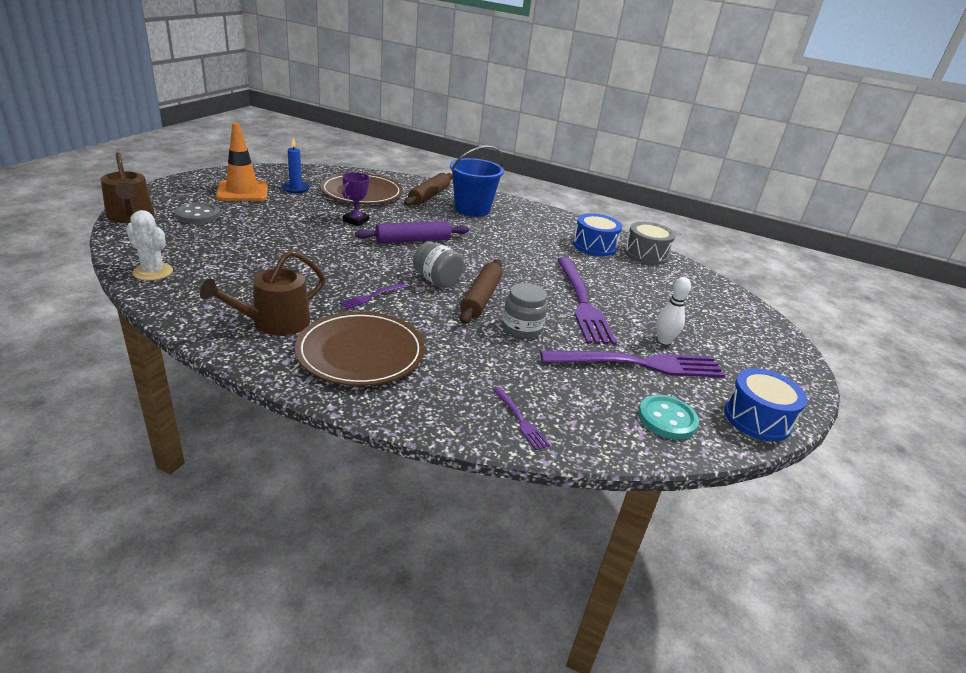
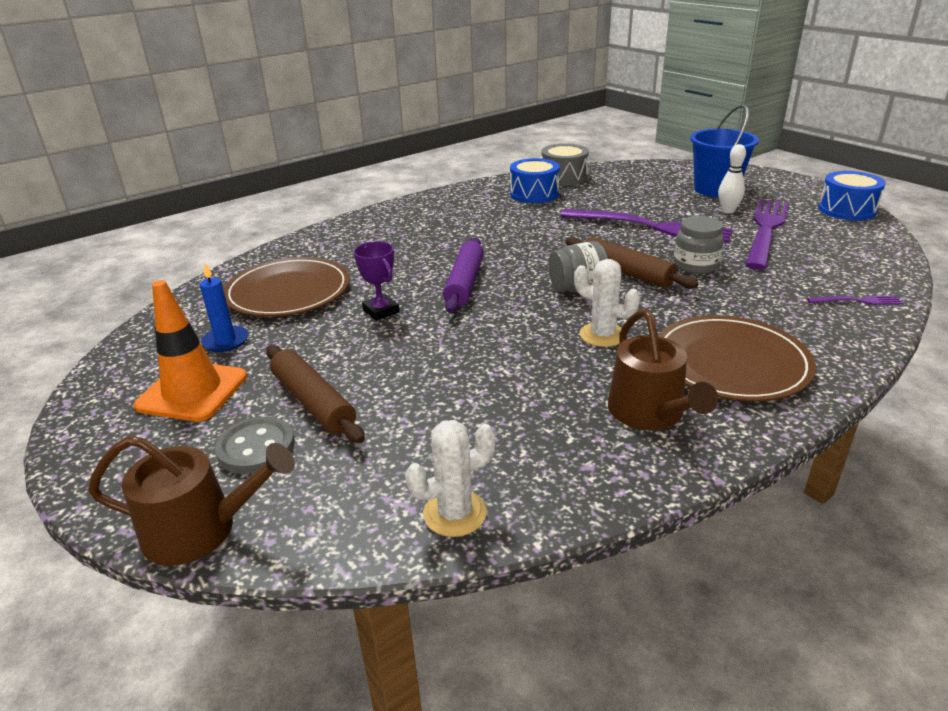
camera: 55 degrees left, 0 degrees up
purple fork [340,283,406,309] -> white cactus [574,259,640,347]
brown rolling pin [404,173,453,206] -> brown rolling pin moved to [266,345,365,443]
blue bucket [450,146,504,217] -> blue bucket moved to [690,104,759,197]
turquoise button [638,395,699,440] -> none

